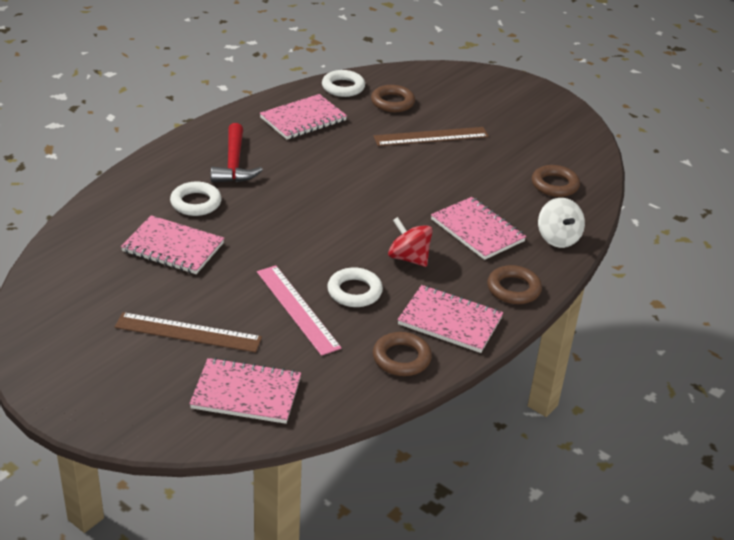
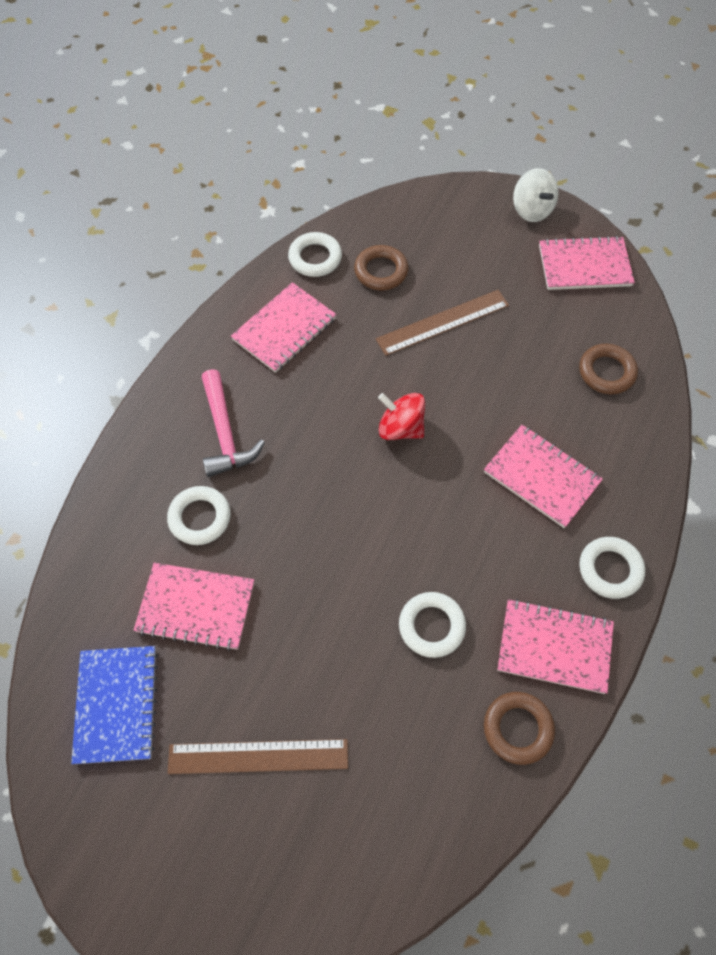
camera: 10 degrees left, 25 degrees up
pink notebook [189,357,301,424] -> pink notebook moved to [539,236,635,290]
red hammer [211,123,263,182] -> pink hammer [202,369,265,477]
pink ruler [257,265,342,356] -> none
red spinning top [388,217,433,267] -> red spinning top moved to [378,393,425,440]
brown ring [487,265,542,304] -> white ring [579,537,645,599]
white spinning top [538,198,585,248] -> white spinning top moved to [513,168,559,222]
none -> blue notebook [71,646,158,764]

